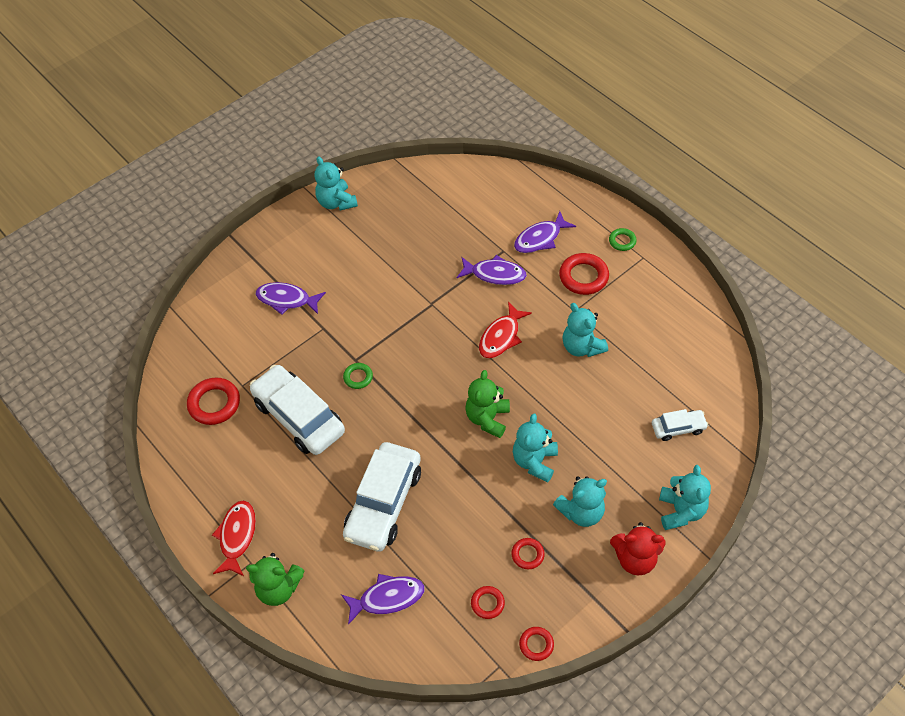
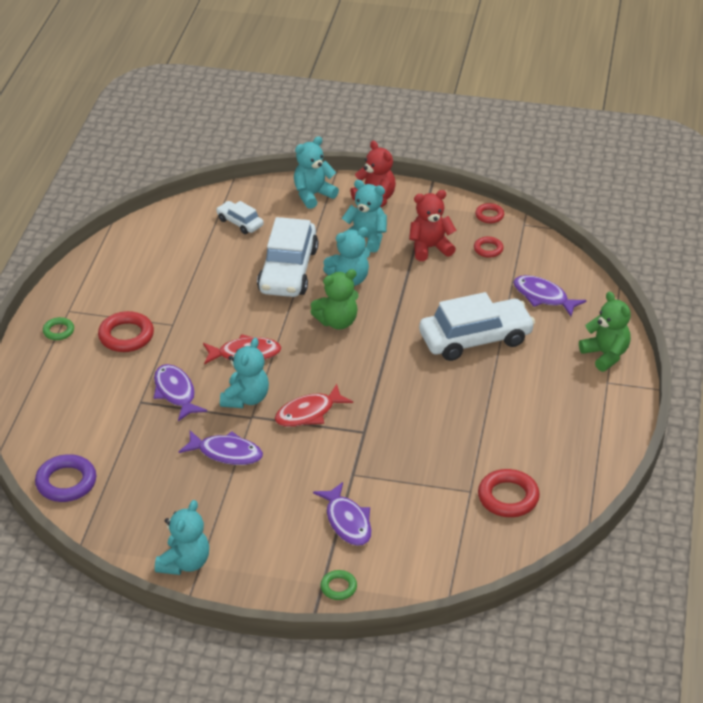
camera: 130 degrees left, 15 degrees down
red fish [212,500,256,576] -> red fish moved to [274,384,353,427]
white car [250,365,345,455] -> white car moved to [257,217,318,297]
green ring [343,363,373,389] -> green ring moved to [321,570,357,600]
red ring [511,538,545,569] -> red teddy bear [409,190,457,261]
purple fish [514,211,576,253] -> purple fish moved to [179,430,263,465]
turquoise teddy bear [563,303,608,357] -> turquoise teddy bear moved to [220,338,269,408]
none -> purple ring [35,454,96,502]

